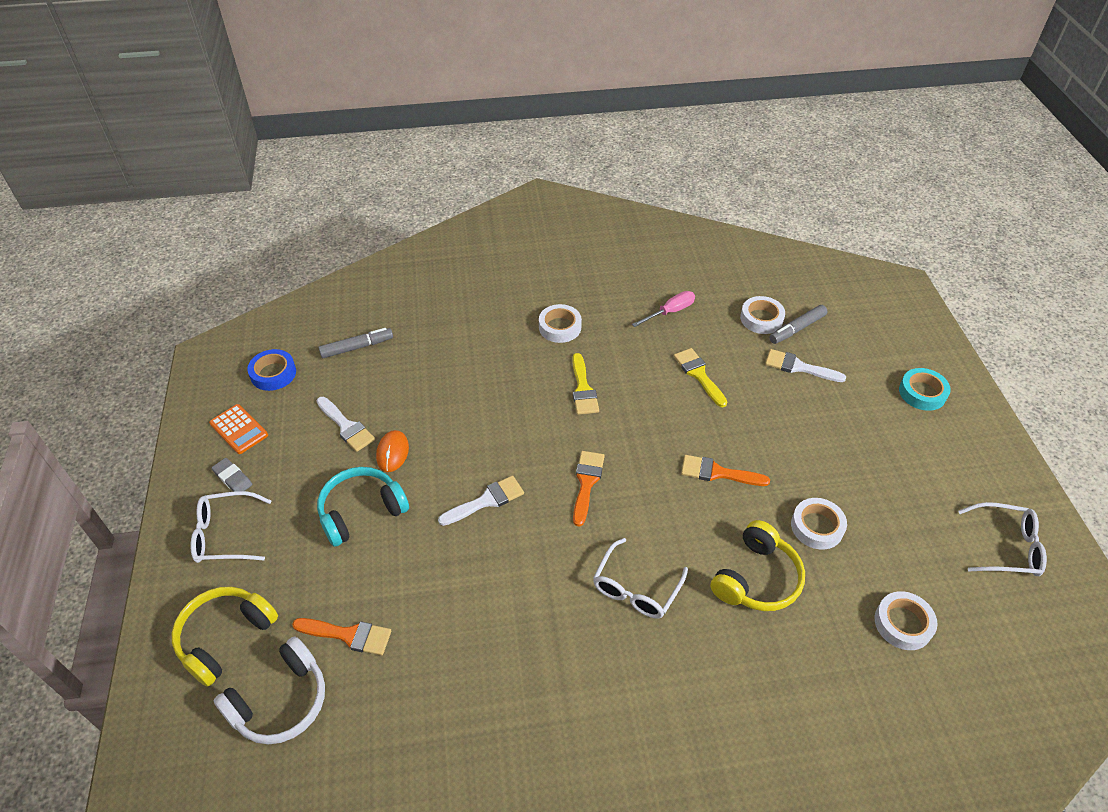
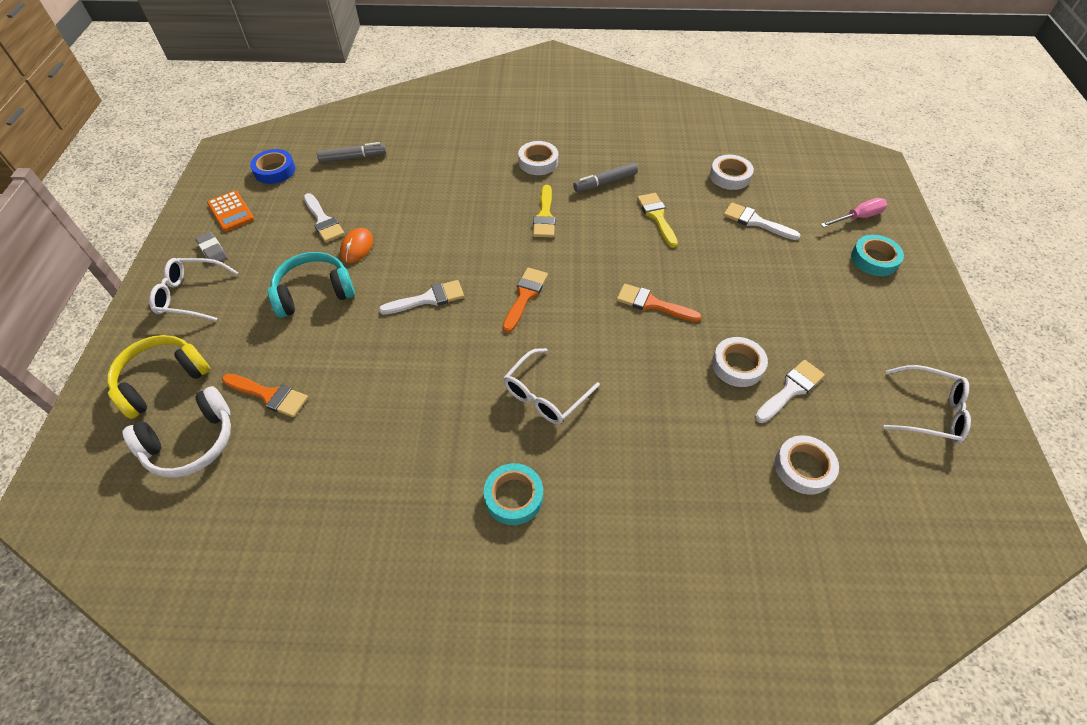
camera: 10 degrees right, 5 degrees up
pink screwdriver [632,291,695,327] -> pink screwdriver moved to [820,198,887,227]
yellow headphones [710,520,805,611] -> none
grey marker [769,305,828,344] -> grey marker moved to [573,163,638,192]
none -> turquoise tape [483,463,543,525]
none -> white brush [755,360,825,423]

